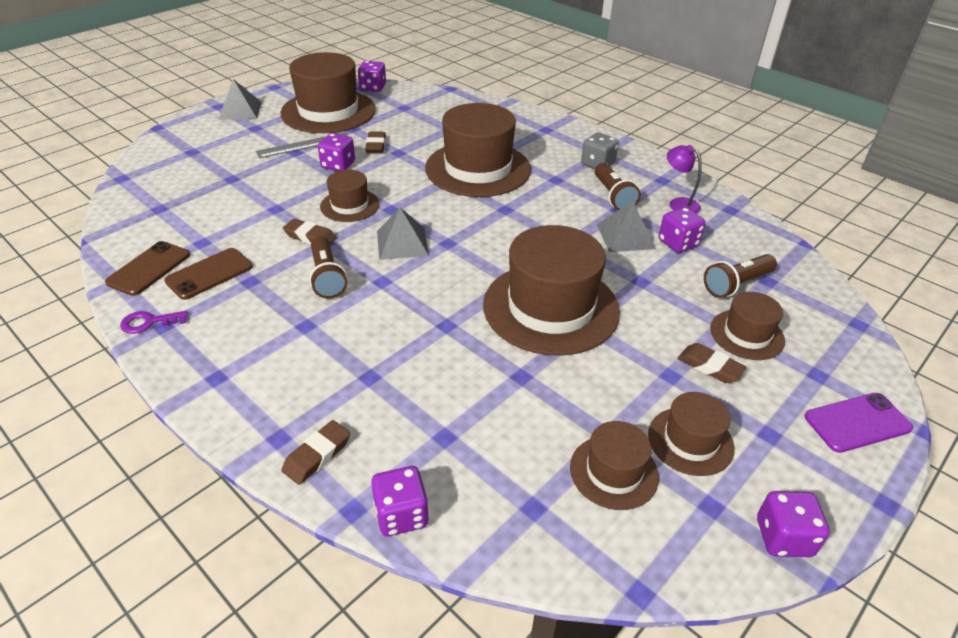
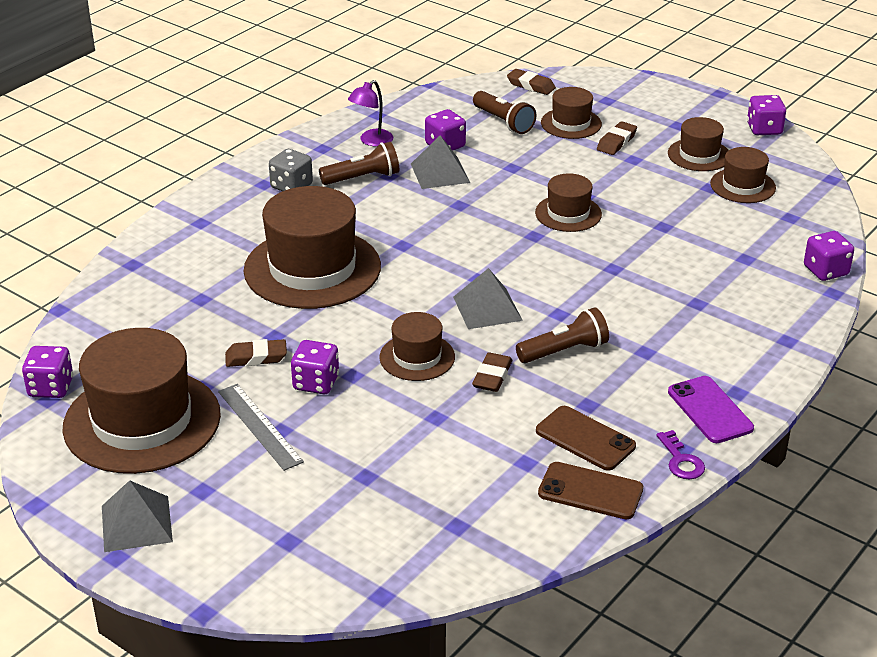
camera: 95 degrees left, 5 degrees down
brown eraser [282,420,350,485] -> brown eraser moved to [507,69,556,95]
brown hat [483,225,620,355] -> brown hat [535,173,602,232], size x0.51
purple phone [805,393,913,453] -> purple phone moved to [668,376,754,443]

